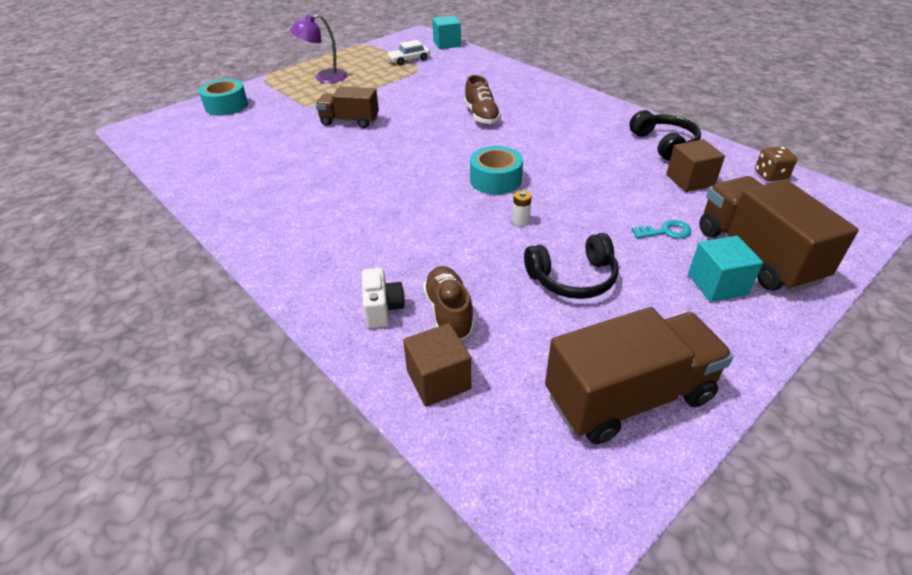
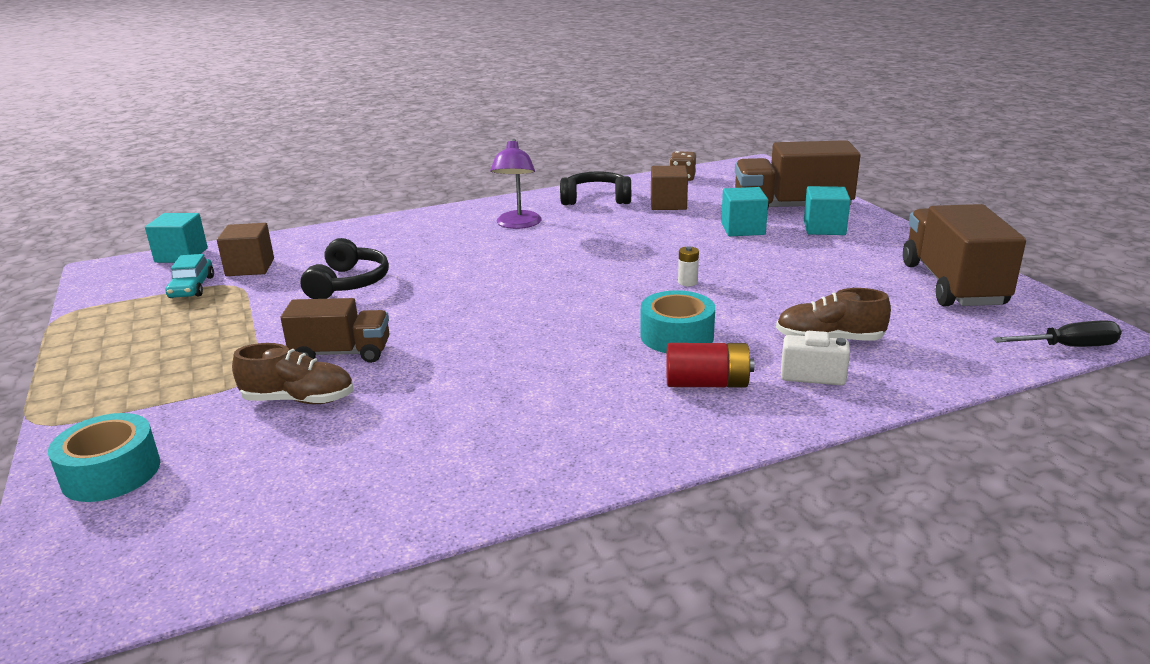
camera: 70 degrees left, 15 degrees down
purple lamp [290,14,348,83] -> purple lamp moved to [490,139,542,229]
brown truck [316,86,379,128] -> brown truck turned 120 degrees counterclockwise [281,298,389,363]
white car [387,40,430,65] -> turquoise car [165,254,214,298]
brown cube [403,323,471,407] -> brown cube moved to [217,223,274,276]
brown shoe [464,75,501,124] -> brown shoe moved to [232,343,353,404]
turquoise tape [470,146,523,195] -> turquoise tape moved to [640,290,715,353]
black headphones [524,233,619,299] -> black headphones moved to [300,238,389,299]
turquoise key [632,220,691,239] -> turquoise cube [721,187,768,236]
none -> red battery [666,343,754,388]
none -> black screwdriver [993,320,1122,347]

